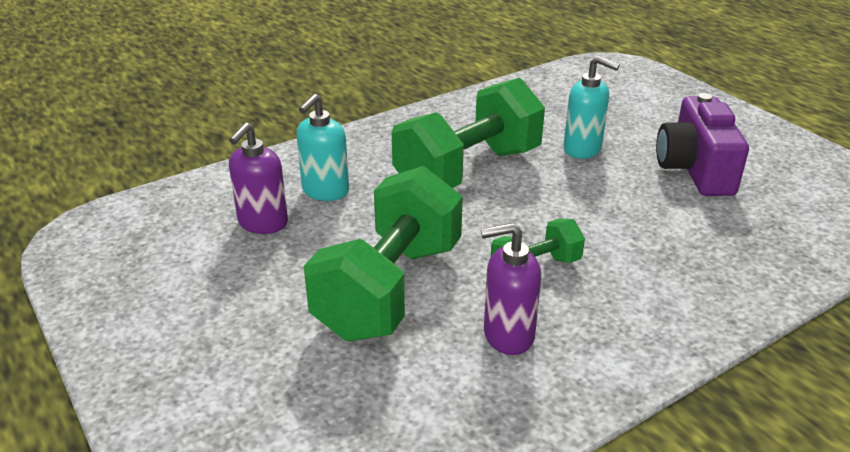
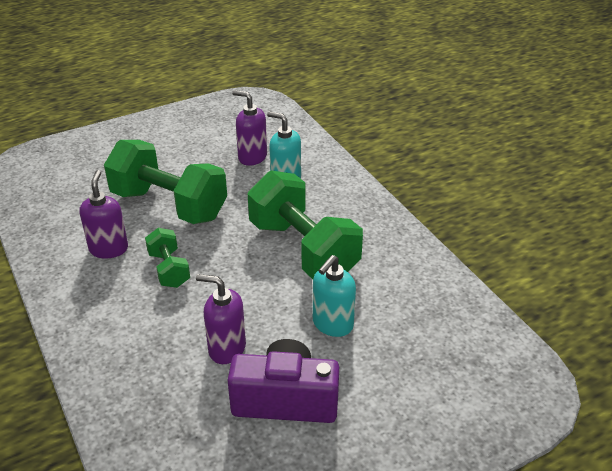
camera: 95 degrees right, 5 degrees up
none -> purple soap dispenser [196,274,246,364]

